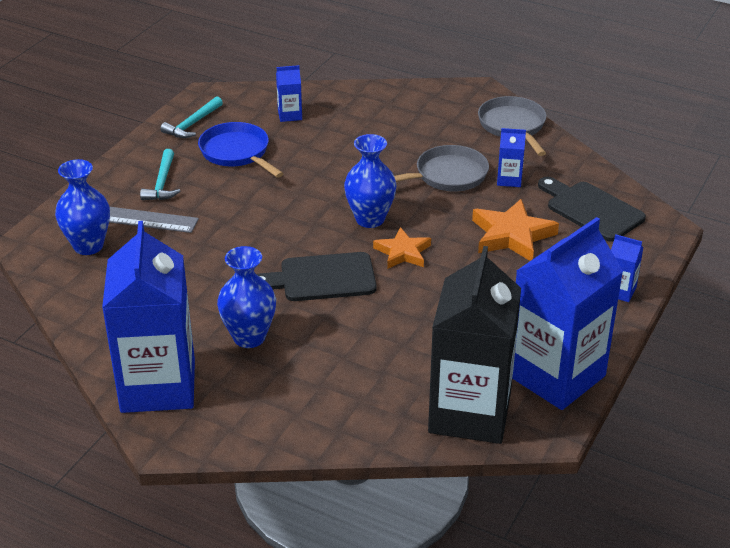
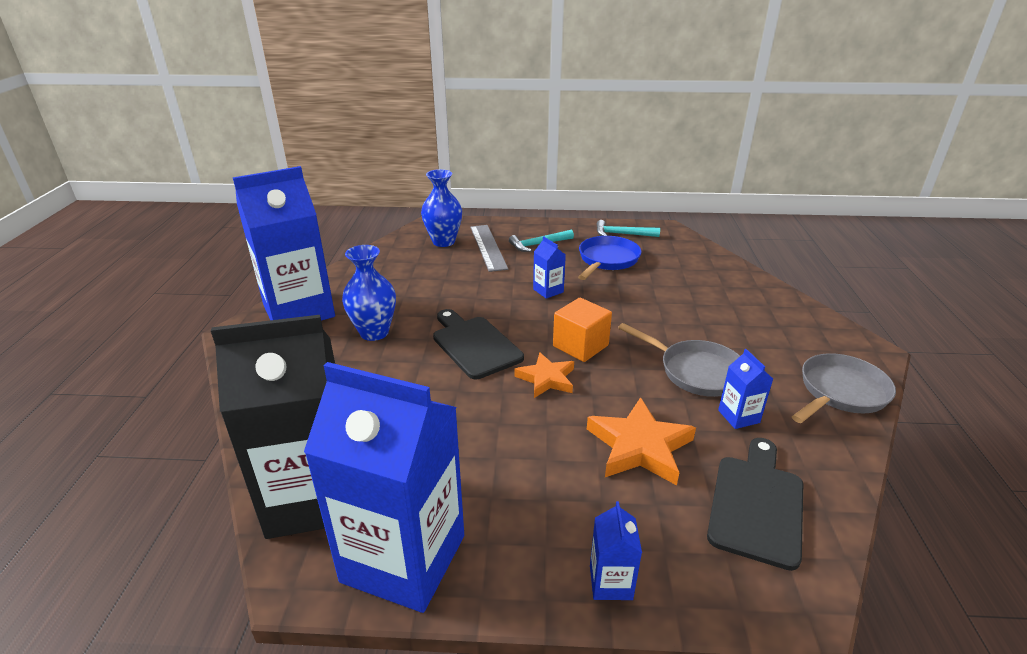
camera: 65 degrees right, 5 degrees down
blue carton [276,65,302,122] -> blue carton moved to [533,236,566,299]
blue vase [344,134,397,228] -> orange cube [553,298,612,362]

